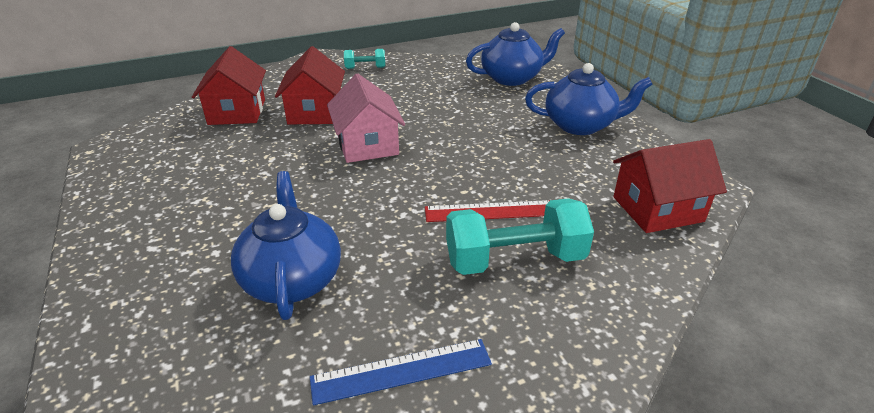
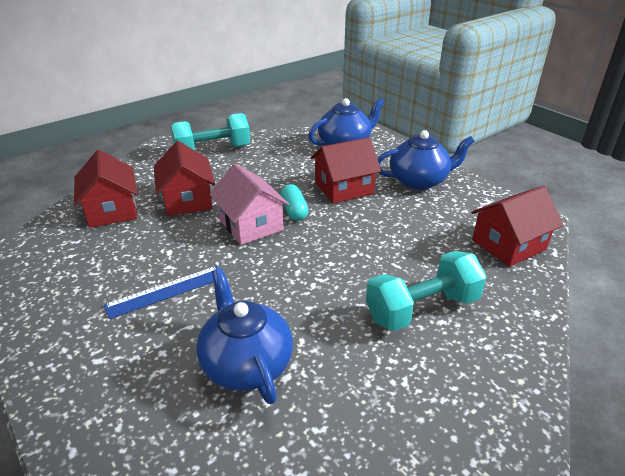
camera: 15 degrees left, 0 degrees up
blue ruler [310,339,492,406] -> blue ruler moved to [104,266,218,319]
turquoise dumbbell [344,49,385,69] -> turquoise dumbbell [171,113,250,150], size x1.96
red ruler [425,200,550,222] -> none
none -> turquoise capsule [281,184,309,221]
none -> red house [311,137,381,204]

